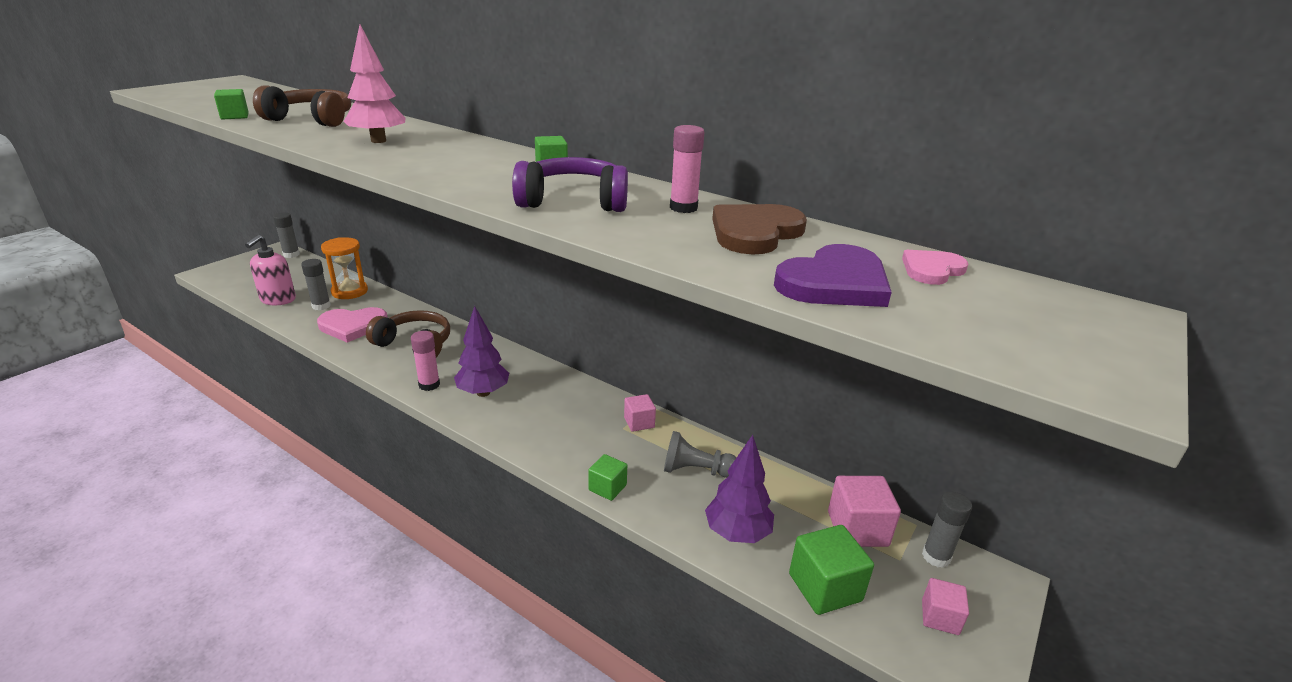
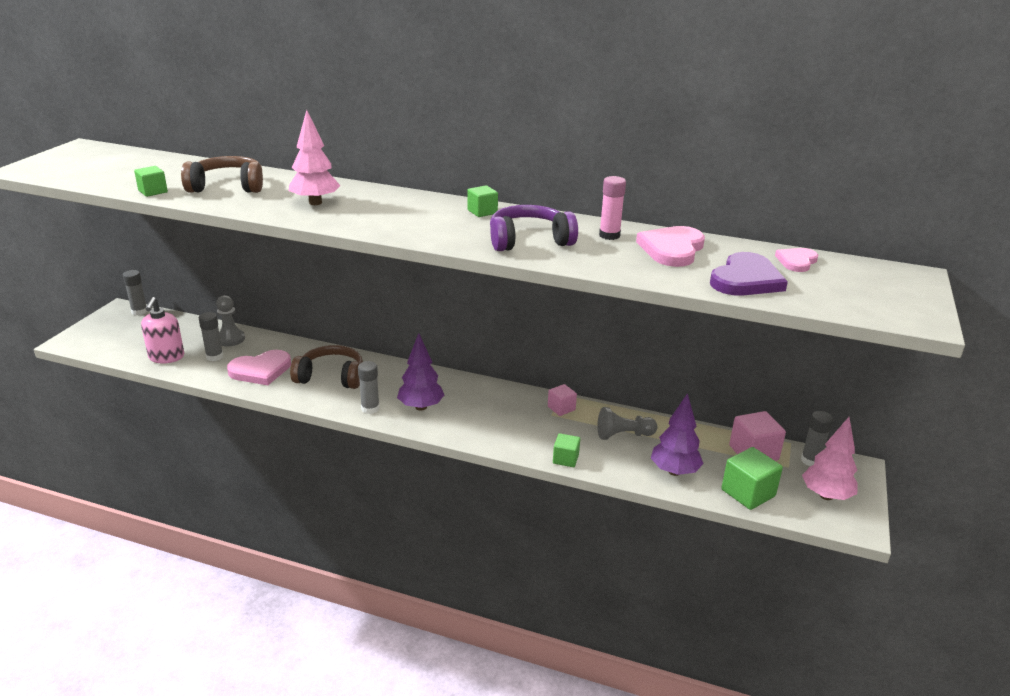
camera: 15 degrees left, 0 degrees up
orange hourglass [321,237,368,299] -> grey pawn [216,295,245,346]
pink glue stick [411,331,440,391] -> grey glue stick [358,361,380,414]
brown heart [712,204,807,254] -> pink heart [636,226,705,267]
pink cube [922,578,969,635] -> pink tree [802,417,858,500]

